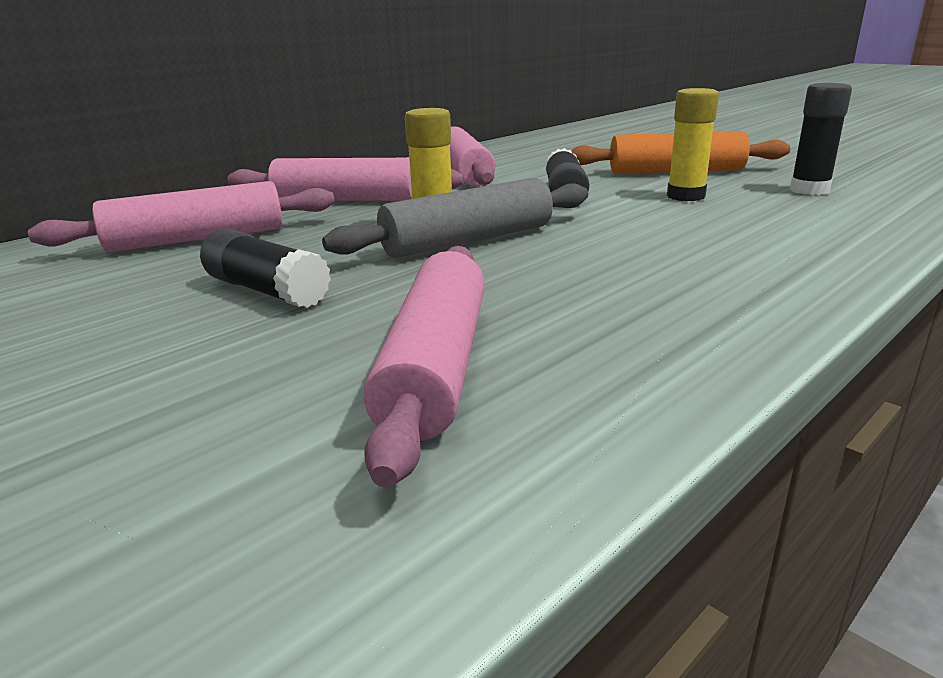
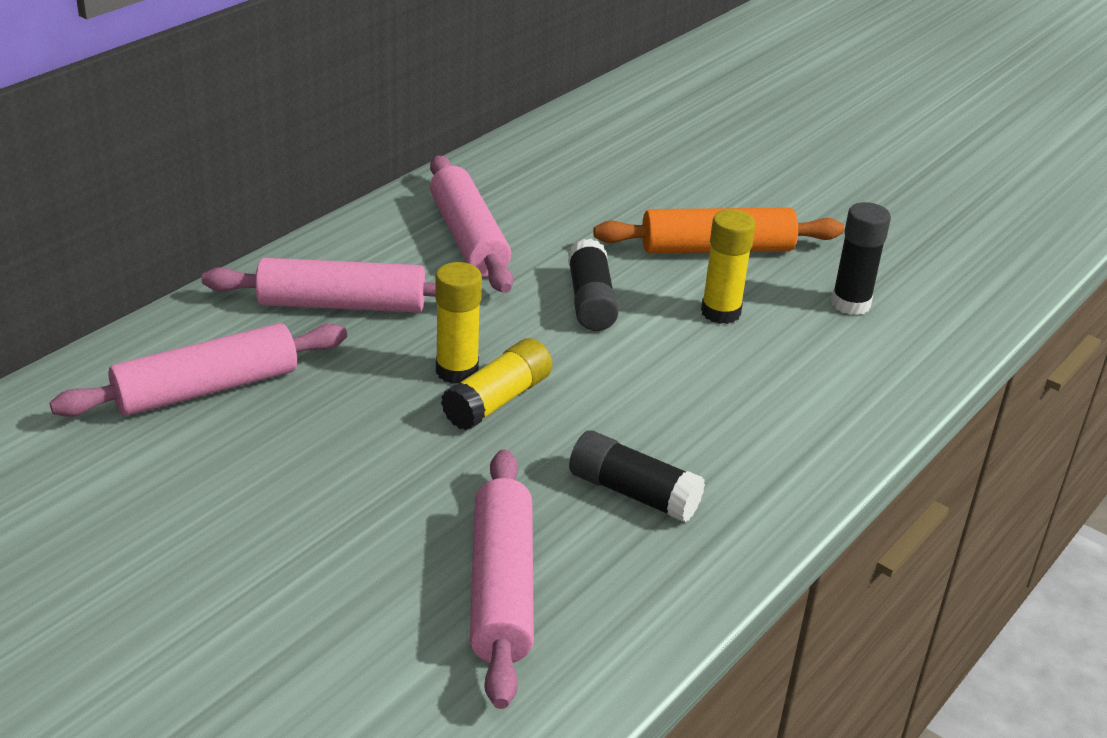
camera: 10 degrees left, 10 degrees up
black glue stick [200,228,331,308] -> black glue stick moved to [569,430,705,523]
grey rolling pin [322,178,588,258] -> yellow glue stick [441,338,552,430]

